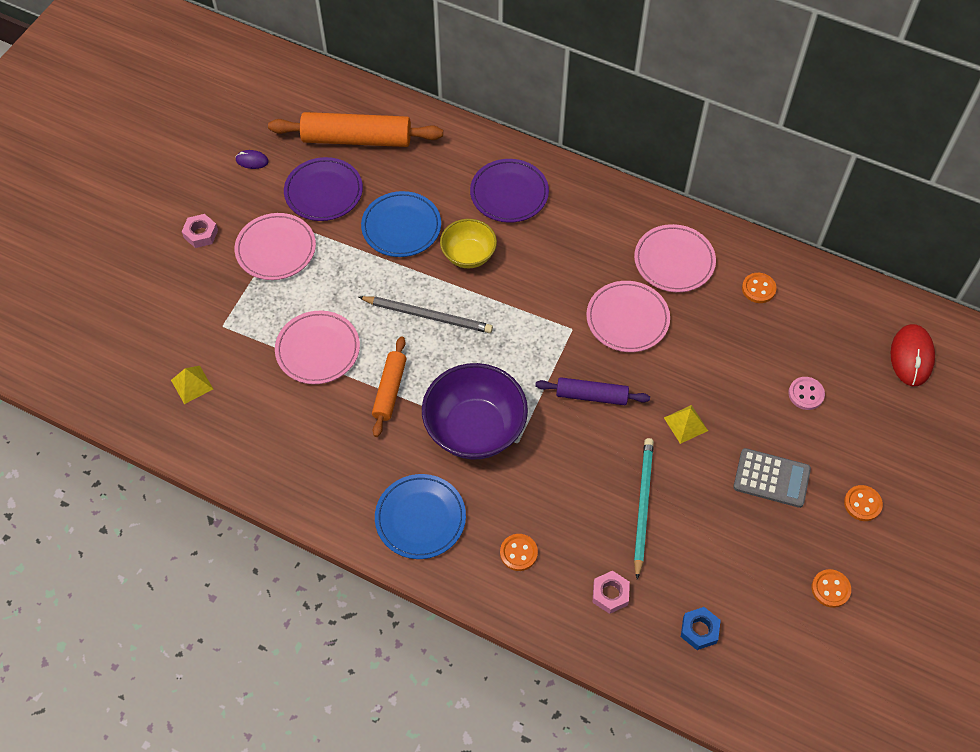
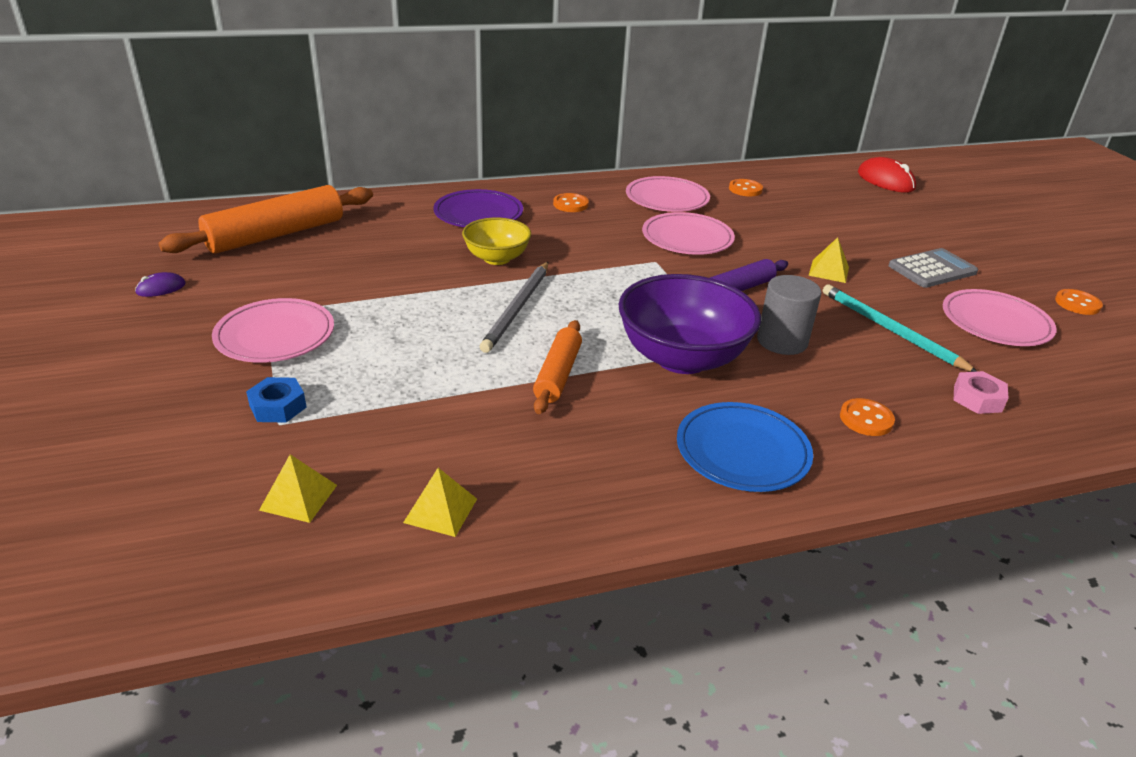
camera: 45 degrees left, 25 degrees down
pink nut [182,214,218,248] -> none
pink plate [275,311,360,384] -> pink plate moved to [943,289,1057,346]
purple plate [284,157,363,221] -> none
grey pencil [359,296,493,333] -> grey pencil turned 135 degrees clockwise [480,262,548,353]
blue plate [361,191,441,257] -> none
orange rolling pin [372,336,406,437] -> orange rolling pin turned 45 degrees clockwise [533,320,582,414]
blue nut [681,607,721,650] -> blue nut moved to [246,377,307,423]
pink button [788,377,825,410] -> none
orange button [844,485,883,521] -> orange button moved to [553,193,589,212]
none -> yellow pyramid [403,468,477,537]
none -> grey cylinder [757,275,821,355]

